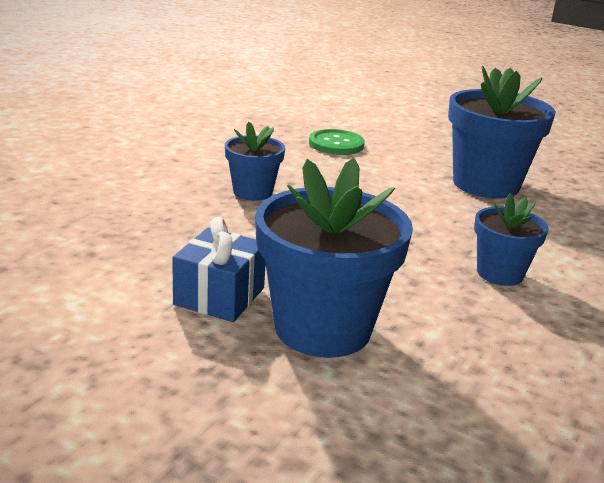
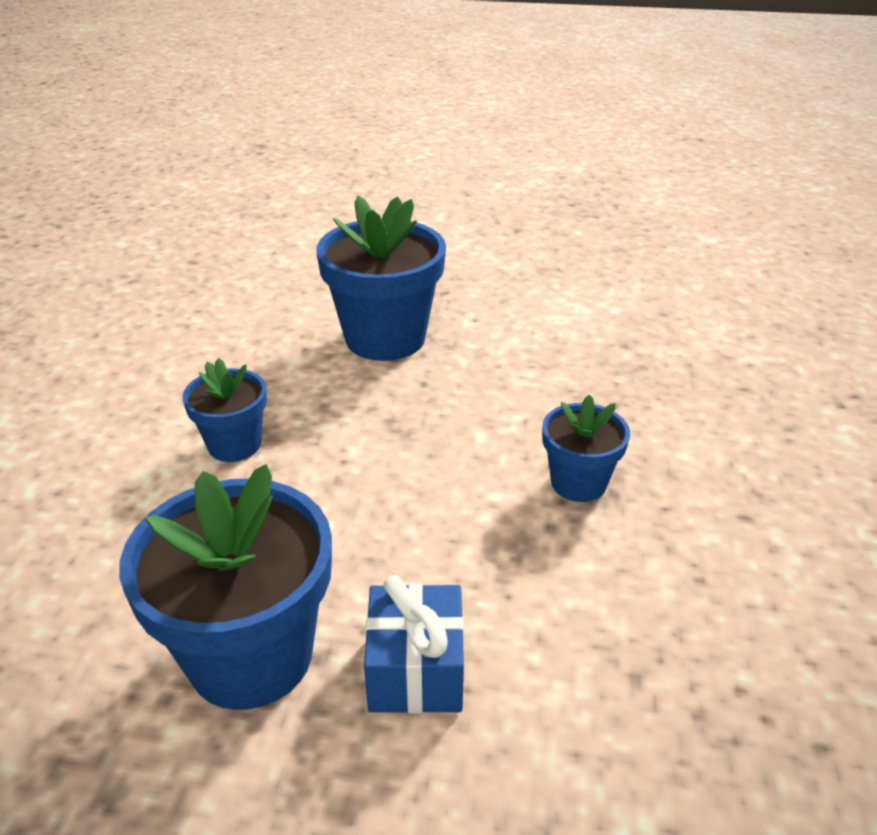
camera: 160 degrees right, 10 degrees up
blue gift [172,217,265,322] -> blue gift moved to [364,575,464,714]
green button [309,129,365,155] -> none

